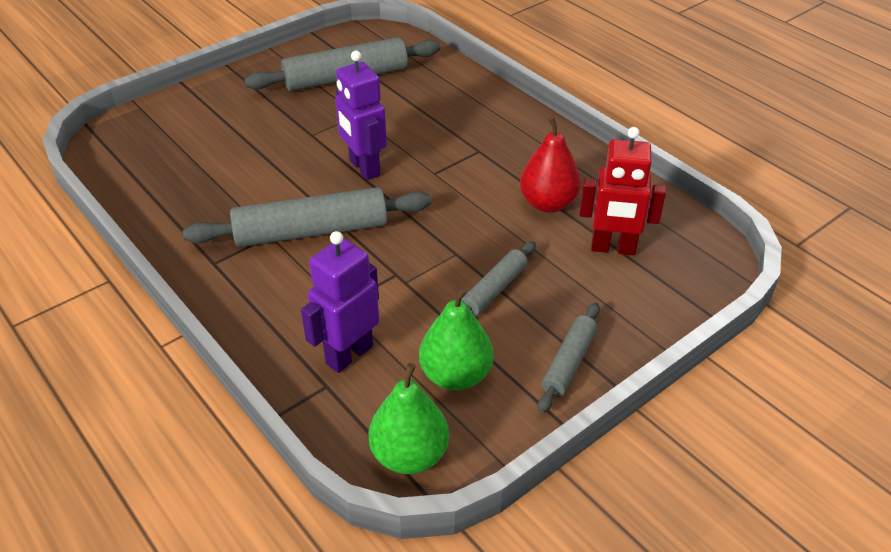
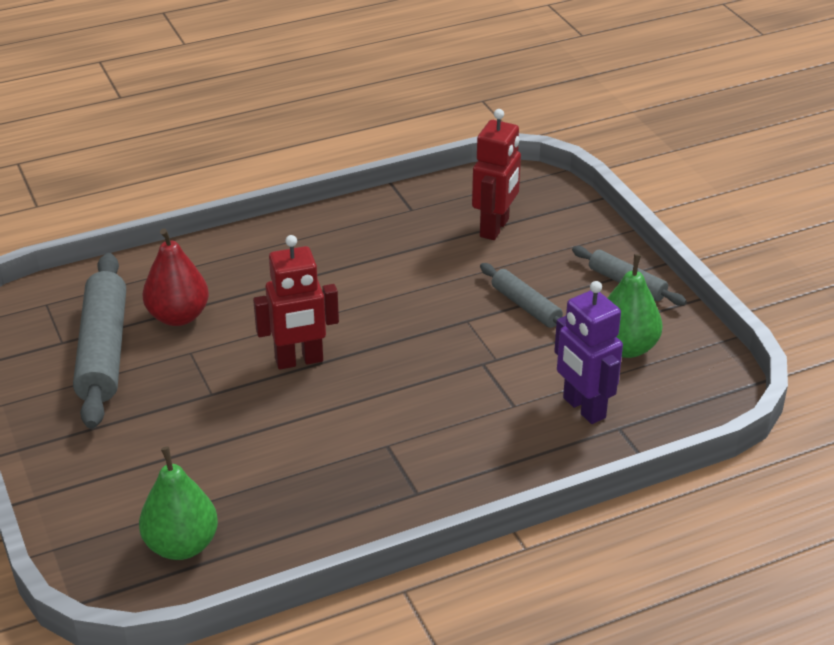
camera: 75 degrees left, 5 degrees down
grey rolling pin [182,187,431,247] -> none
purple robot [335,51,387,180] -> red robot [253,235,339,370]
green pear [368,363,449,474] -> green pear moved to [139,446,218,560]
red pear [520,116,581,213] -> red pear moved to [142,228,209,326]

